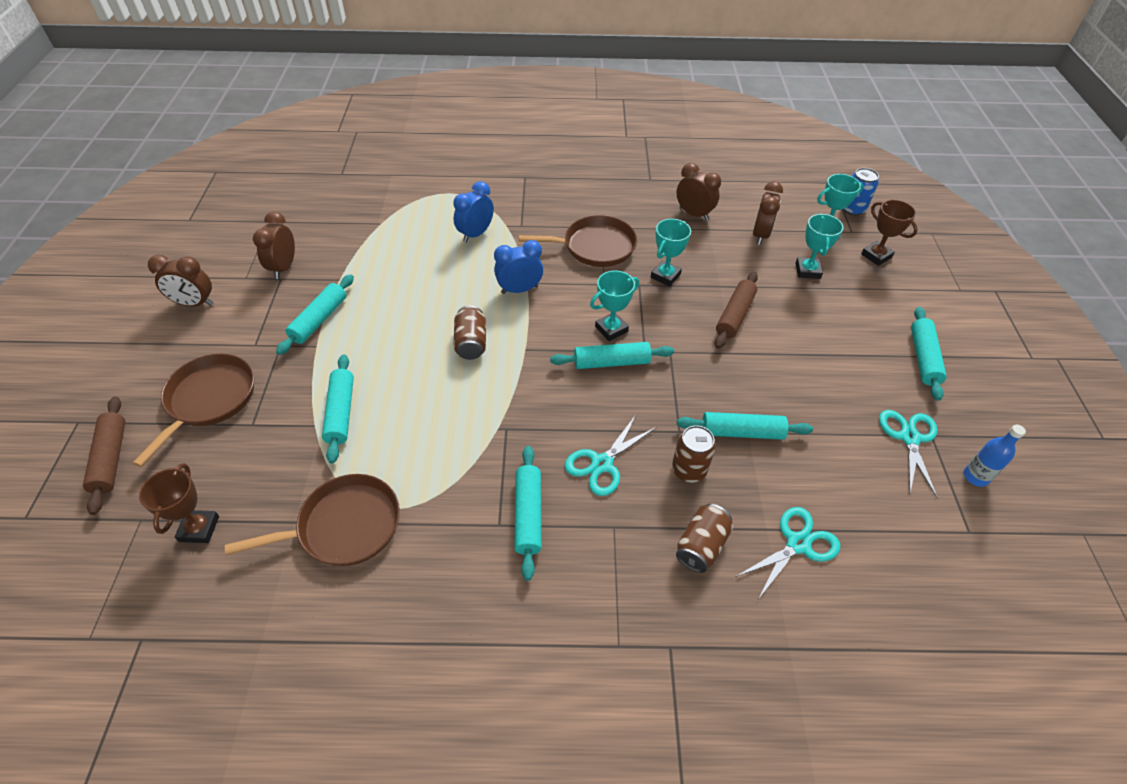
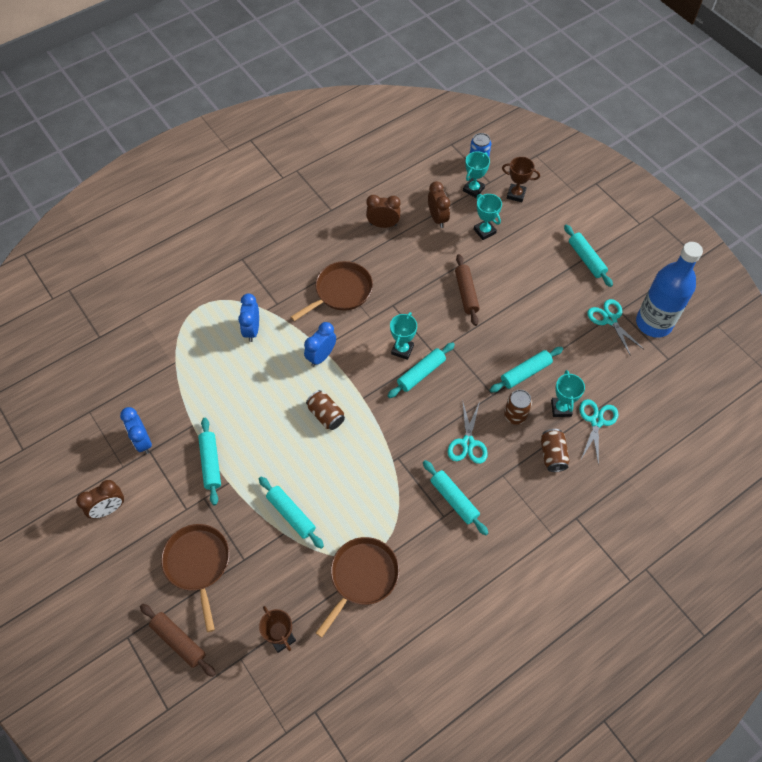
camera: 35 degrees left, 10 degrees up
brown clock [253,212,295,279] -> blue clock [120,407,152,454]
turquoise trophy [651,219,691,287] -> turquoise trophy moved to [551,370,585,417]
blue bottle [964,425,1026,487] -> blue bottle [636,242,703,338], size x2.38

